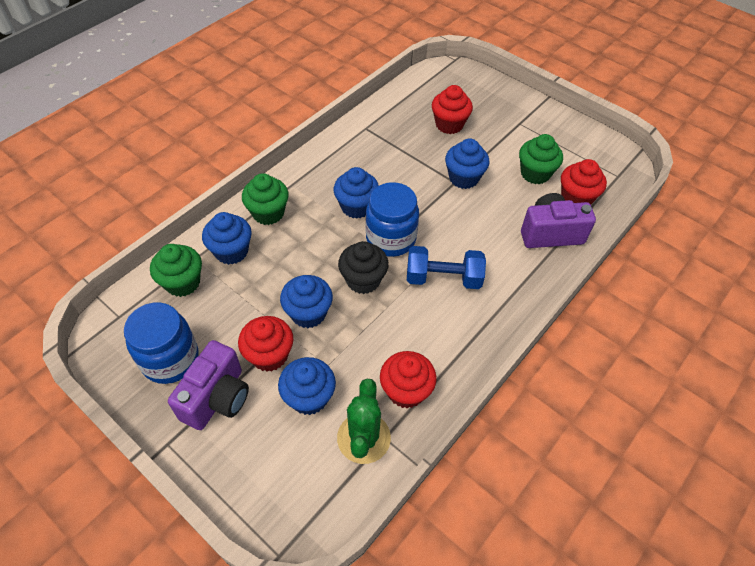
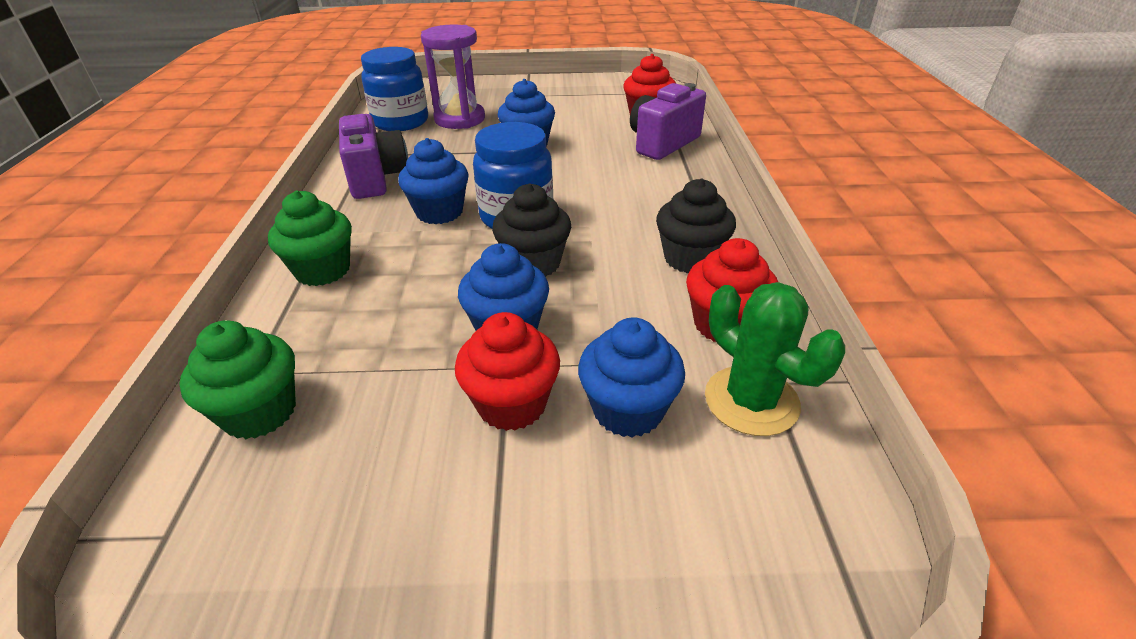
camera: 40 degrees left, 15 degrees down
blue jar [124,302,199,384] -> blue jar moved to [361,47,428,131]
purple camera [168,340,249,430] -> purple camera moved to [339,114,408,199]
blue cupcake [202,212,252,265] -> none
blue dumbbell [407,246,486,289] -> none
red cupcake [432,85,473,134] -> purple hourglass [421,24,485,129]
green cupcake [519,134,563,184] -> none
none -> black cupcake [656,179,736,273]

